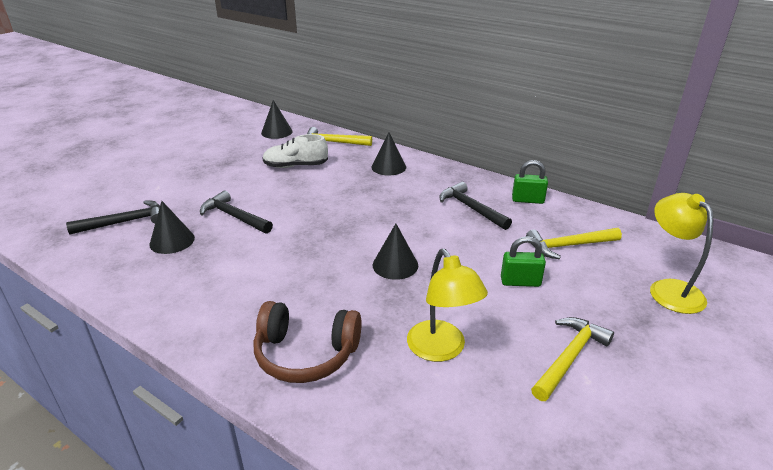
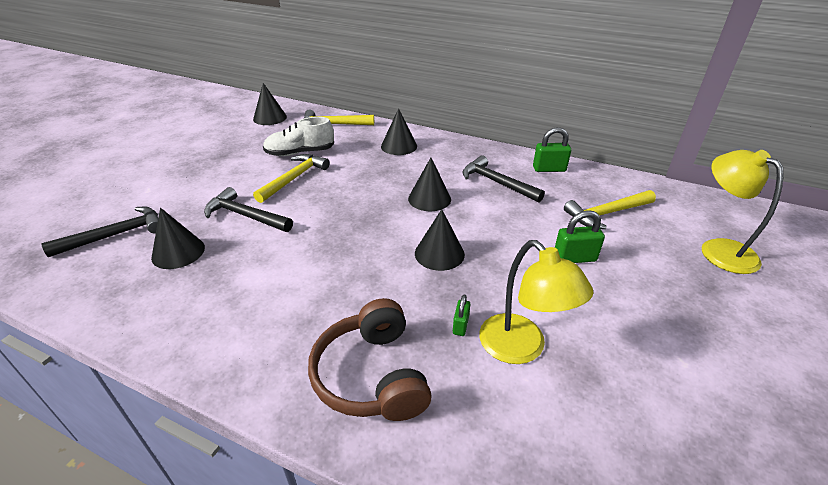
camera: 10 degrees left, 5 degrees up
brown headphones [253,301,362,383] -> brown headphones turned 75 degrees clockwise [308,298,432,421]
yellow hammer [531,317,614,401] -> yellow hammer moved to [253,154,330,203]
none -> black cone [408,158,451,211]
none -> green padlock [453,294,470,336]

